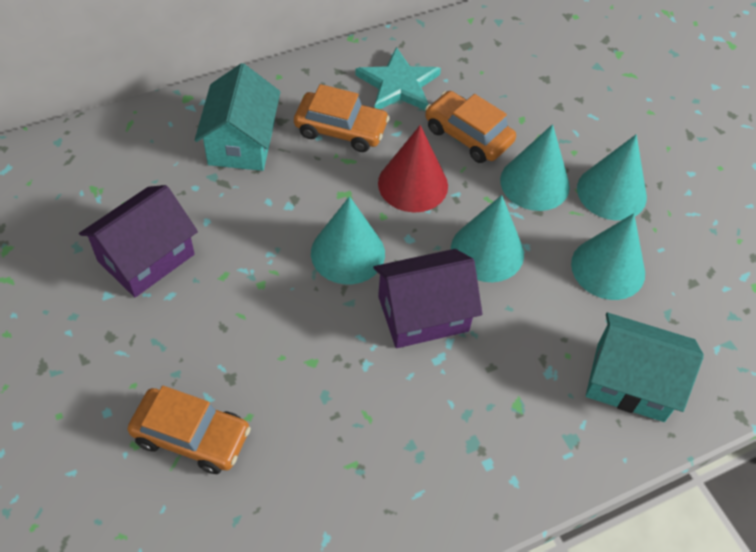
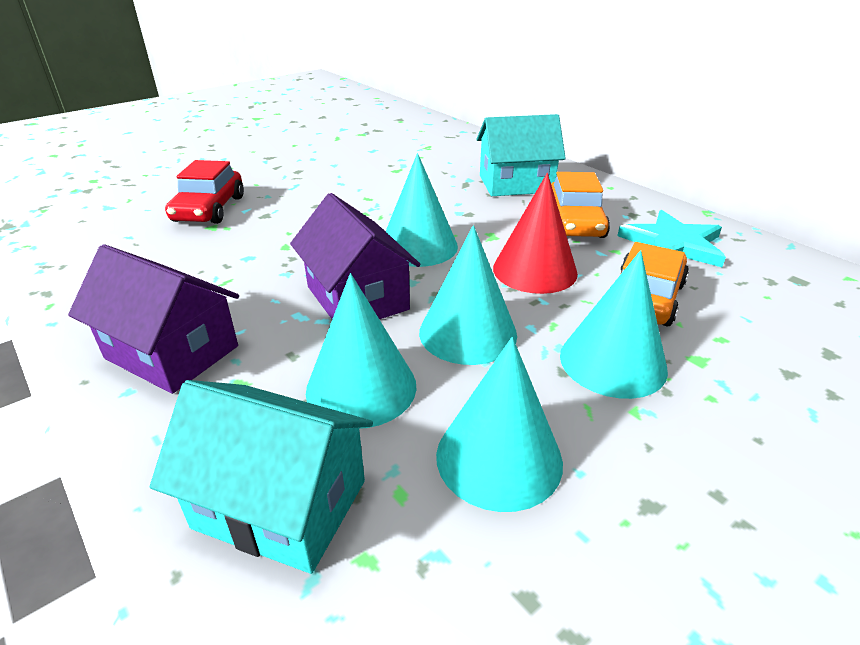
camera: 80 degrees right, 20 degrees down
purple house [79,185,198,297] -> purple house moved to [68,244,239,394]
orange car [127,386,251,474] -> red car [165,160,244,224]
turquoise cone [577,134,647,221] -> turquoise cone moved to [306,273,416,429]
turquoise house [586,313,704,422] -> turquoise house turned 75 degrees counterclockwise [150,380,373,574]

